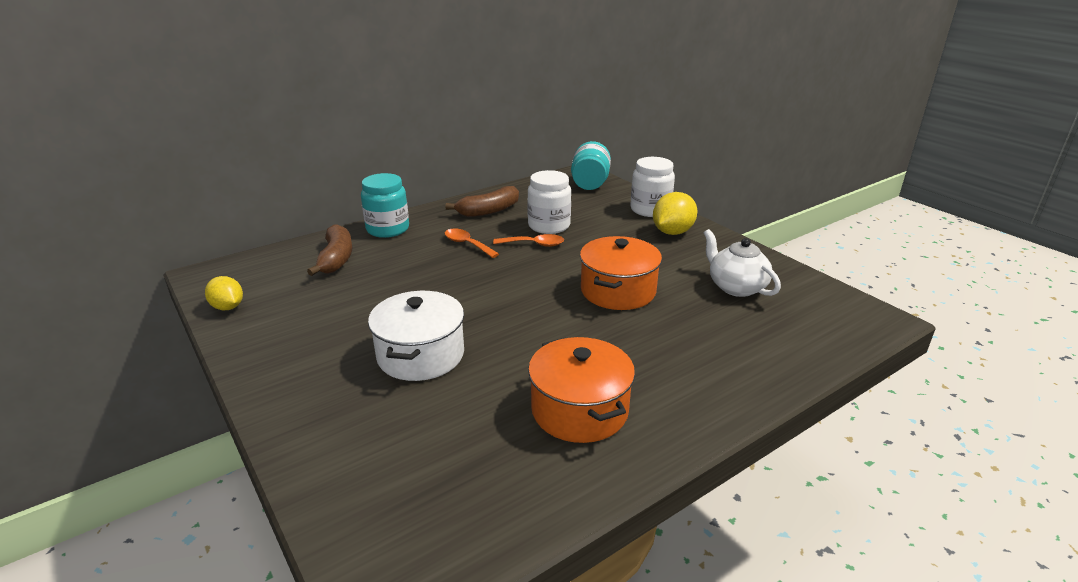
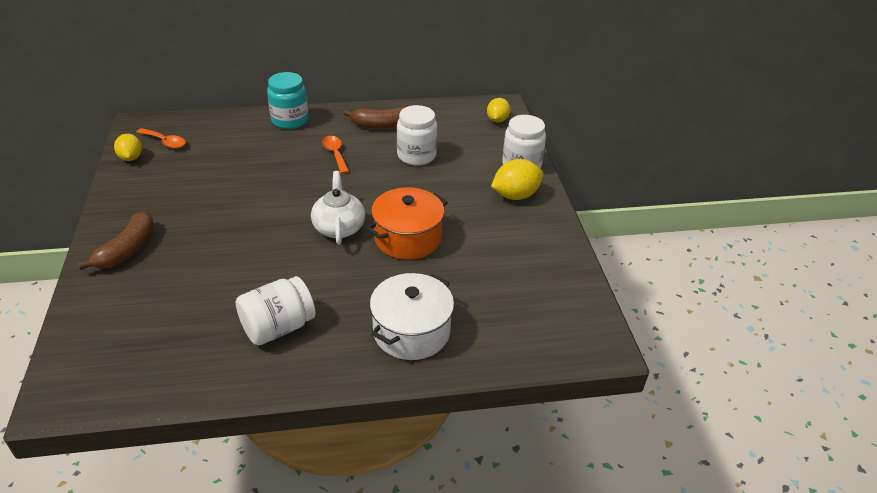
camera: 25 degrees right, 10 degrees up
brown banana [307,224,352,276] -> brown banana moved to [78,211,154,270]
white pot [368,291,464,381] -> white pot moved to [370,273,454,360]
orange spoon [493,234,564,247] -> orange spoon moved to [137,128,186,149]
orange pot [528,337,635,443] -> white jar [236,276,316,346]
turquoise jar [571,141,611,190] -> yellow lemon [487,98,510,123]
white teapot [704,229,781,297] -> white teapot moved to [311,171,365,245]

